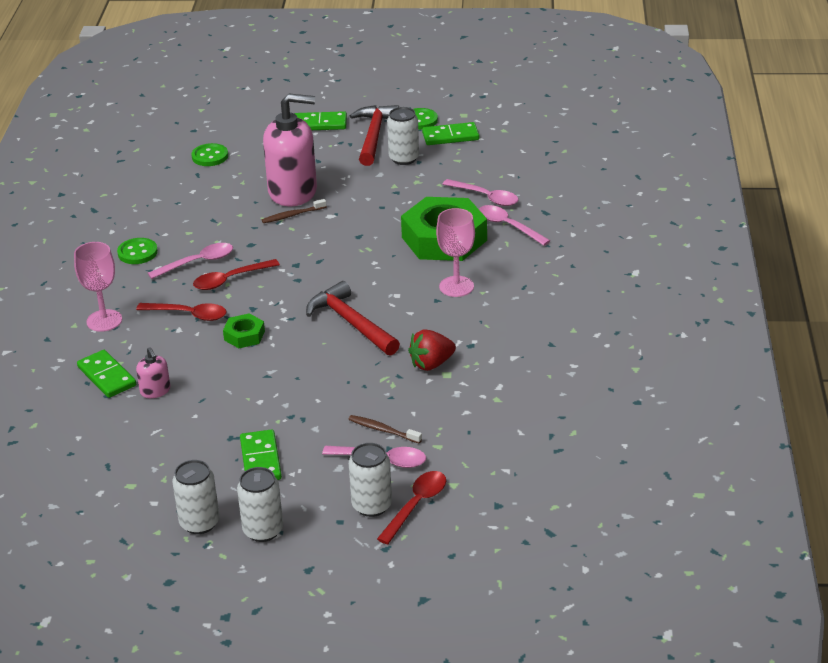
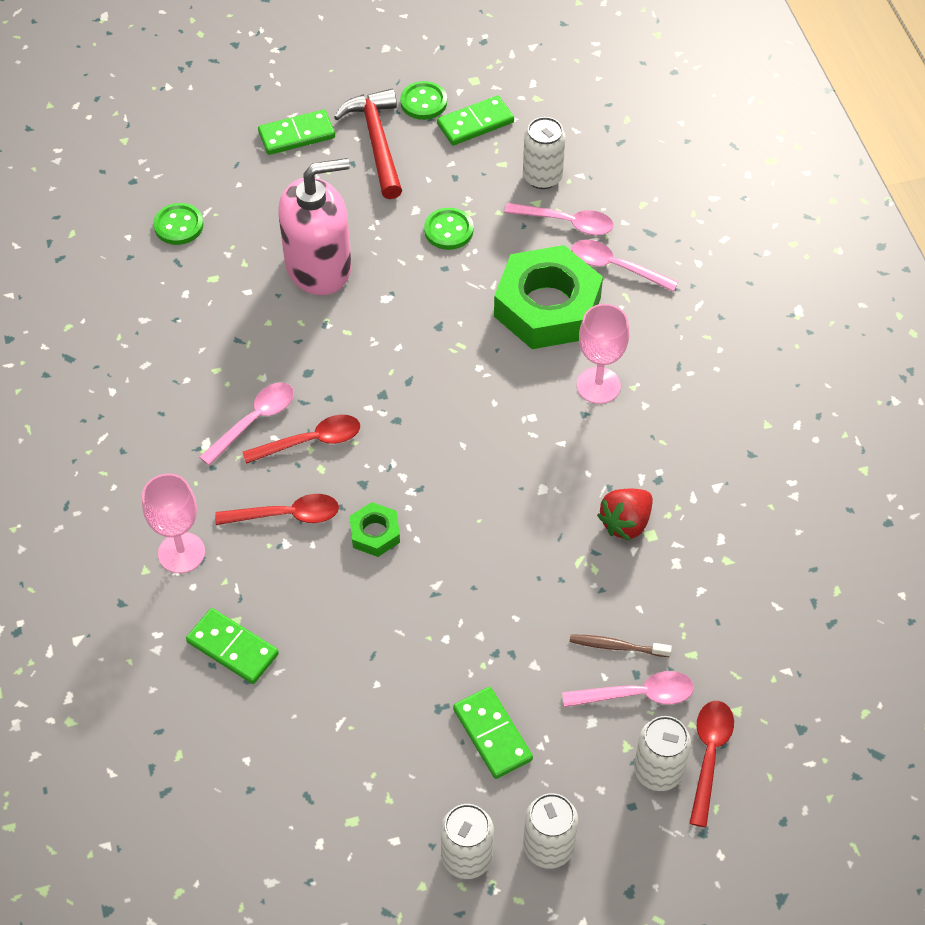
camera: 20 degrees left, 20 degrees up
green button [117,238,158,264] -> green button moved to [424,208,474,250]
pink soap dispenser [136,347,170,398] -> none
red spoon [193,259,280,290] -> red spoon turned 150 degrees counterclockwise [243,415,360,464]
brown toothbrush [262,199,327,223] -> none
red hammer [306,281,400,356] -> none
white can [387,107,419,165] -> white can moved to [523,117,566,189]

